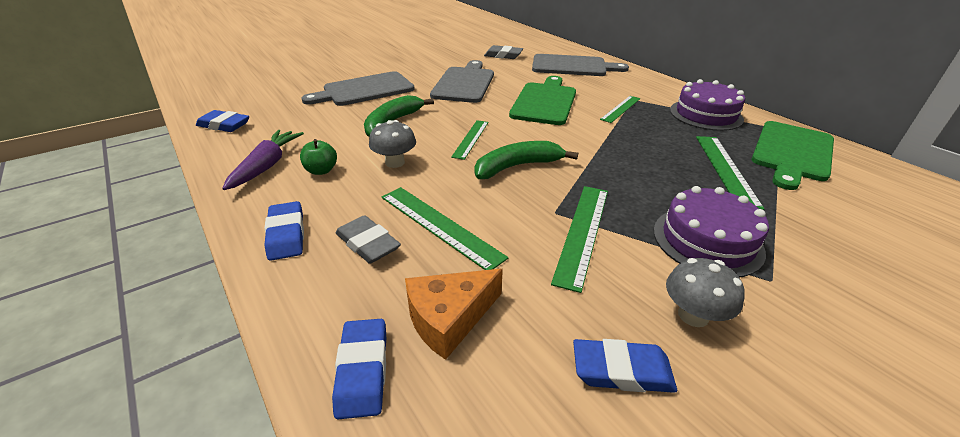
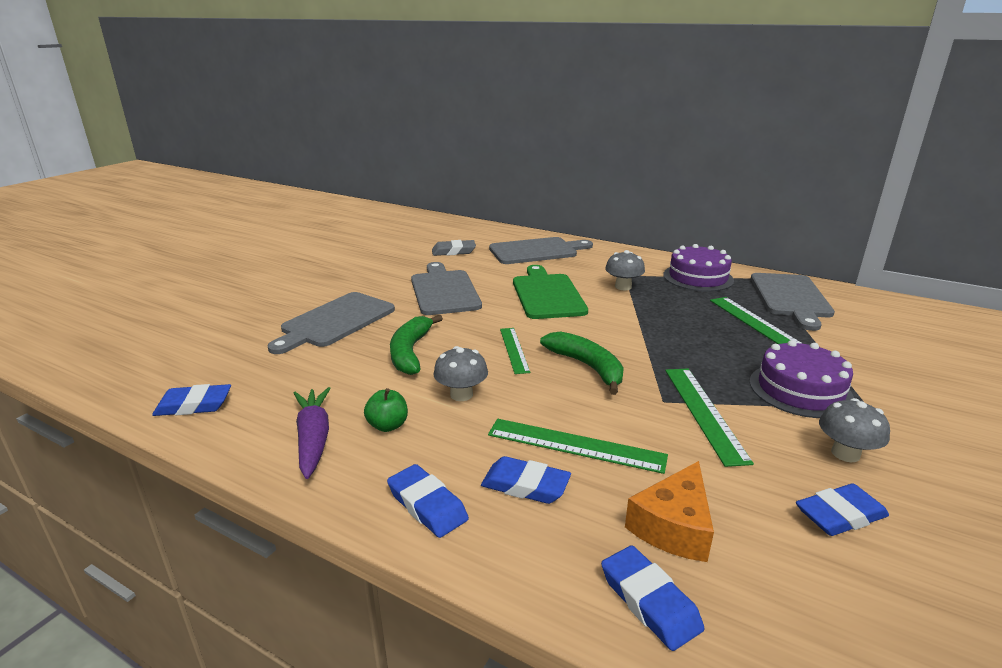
camera: 25 degrees left, 10 degrees down
grey eraser [336,215,401,264] -> blue eraser [481,456,571,504]
green banana [474,141,578,179] -> green banana turned 105 degrees clockwise [540,331,624,395]
green ruler [600,96,641,123] -> grey mushroom [605,250,645,290]
green cutting board [752,121,834,190] -> grey cutting board [751,273,835,331]

